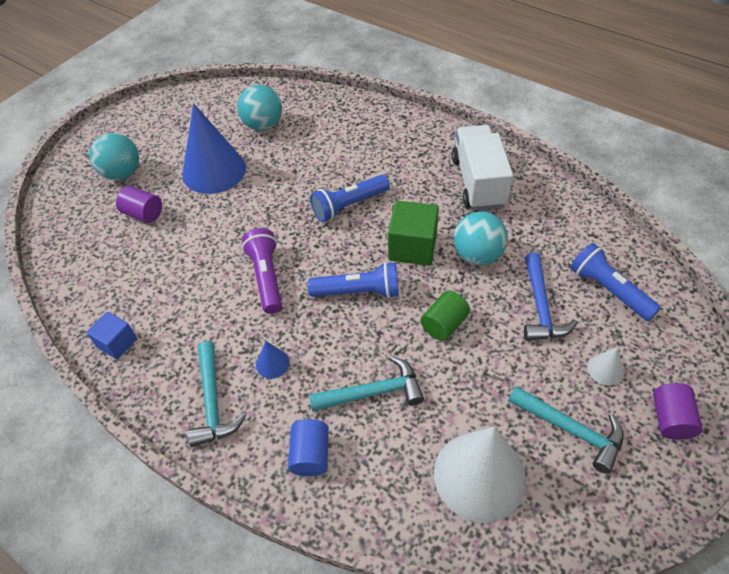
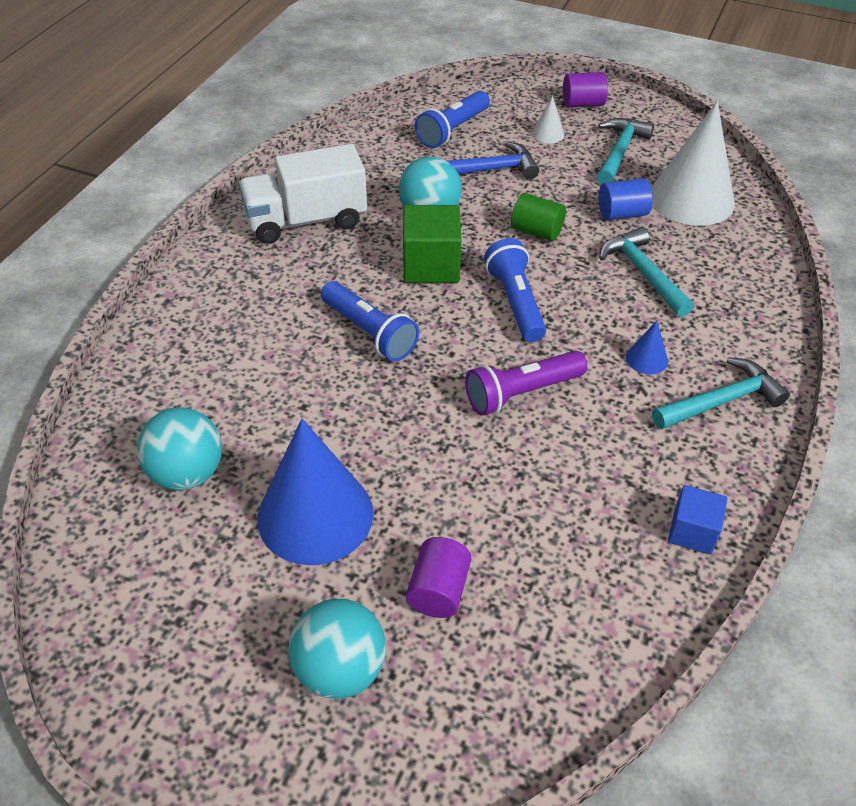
camera: 105 degrees left, 5 degrees down
blue cylinder [288,419,329,476] -> blue cylinder moved to [599,178,653,220]

